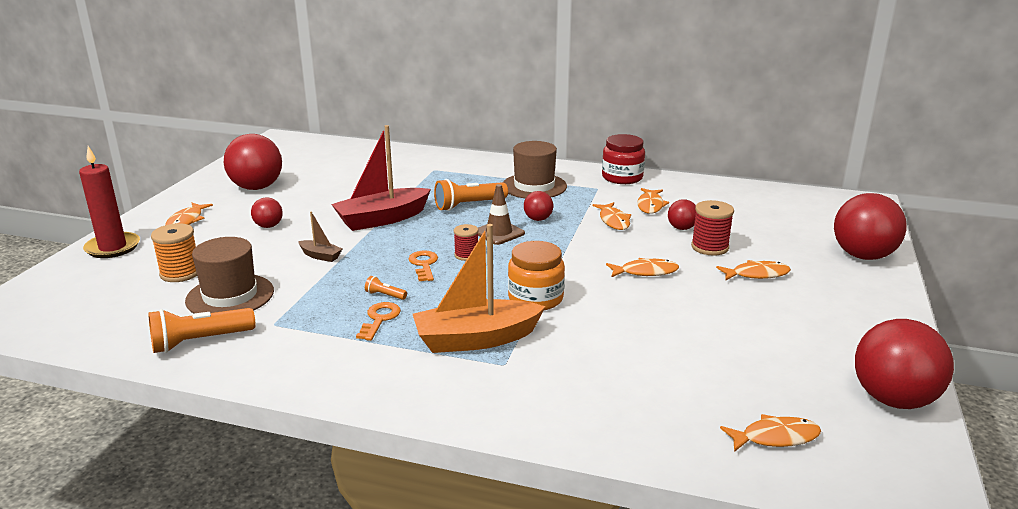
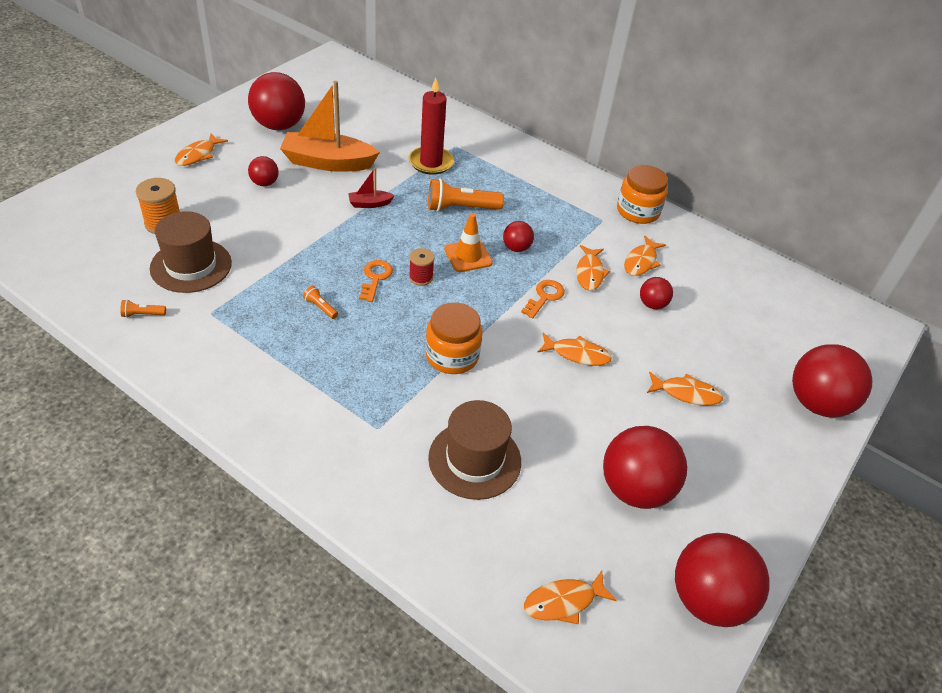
camera: 15 degrees right, 20 degrees up
red candle [79,146,140,258] -> red candle moved to [409,78,454,175]
orange flashlight [148,308,255,353] -> orange flashlight [120,300,166,318], size x0.47
brown boat [298,211,342,262] -> none
red boat [331,125,431,231] -> red boat [348,167,395,208], size x0.45
orange key [356,302,401,341] -> orange key moved to [521,280,565,319]
orange boat [413,224,546,353] -> orange boat moved to [280,81,380,172]
brown traffic cone [478,184,525,245] -> orange traffic cone [444,213,493,272]
brown hat [503,141,567,199] -> brown hat moved to [428,400,521,500]
red jar [602,134,645,184] -> orange jar [617,165,668,224]
red spool [691,200,734,256] -> none
orange fish [720,414,821,452] -> orange fish turned 150 degrees clockwise [524,570,617,624]
none -> red ball [603,426,687,509]

